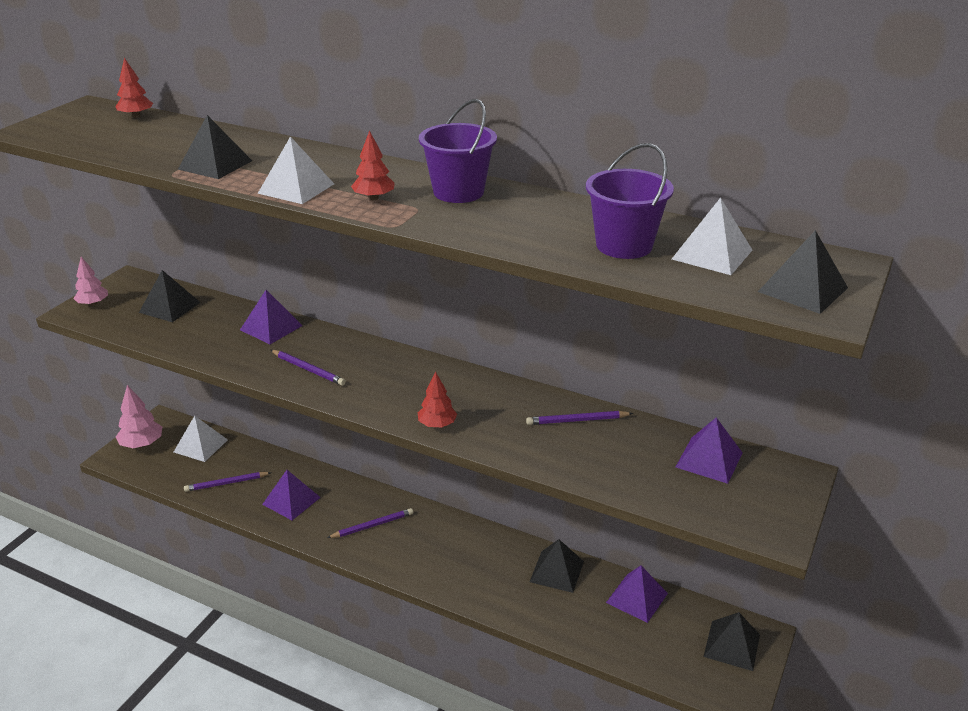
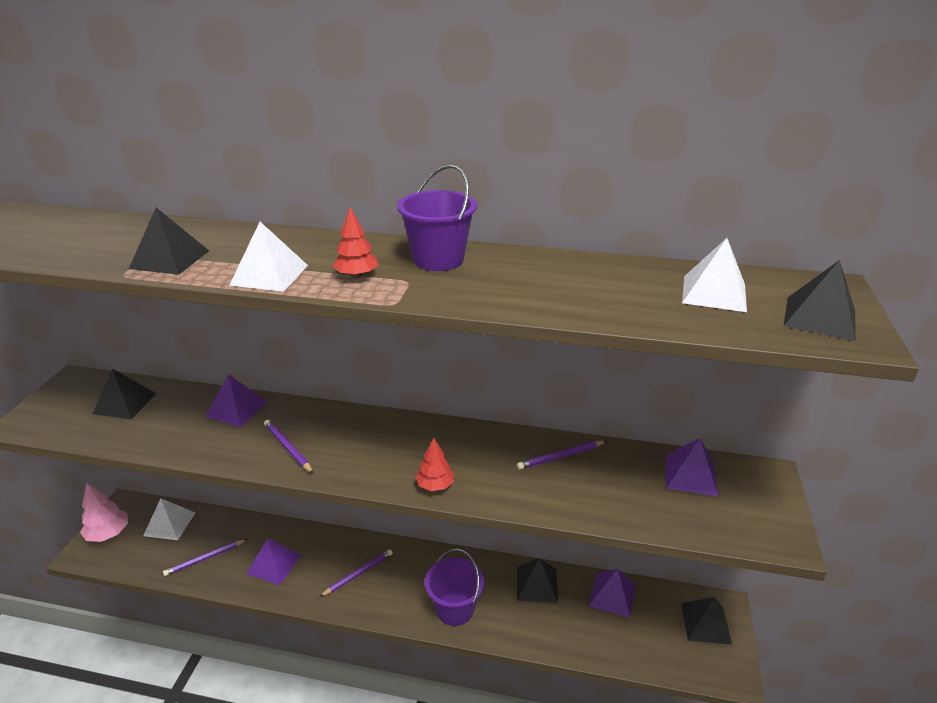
camera: 15 degrees left, 0 degrees up
pink tree [73,257,108,306] -> none
red tree [115,57,153,118] -> none
purple pencil [271,350,346,386] -> purple pencil turned 150 degrees counterclockwise [264,420,314,474]
purple bucket [586,143,674,259] -> purple bucket moved to [425,549,484,626]

